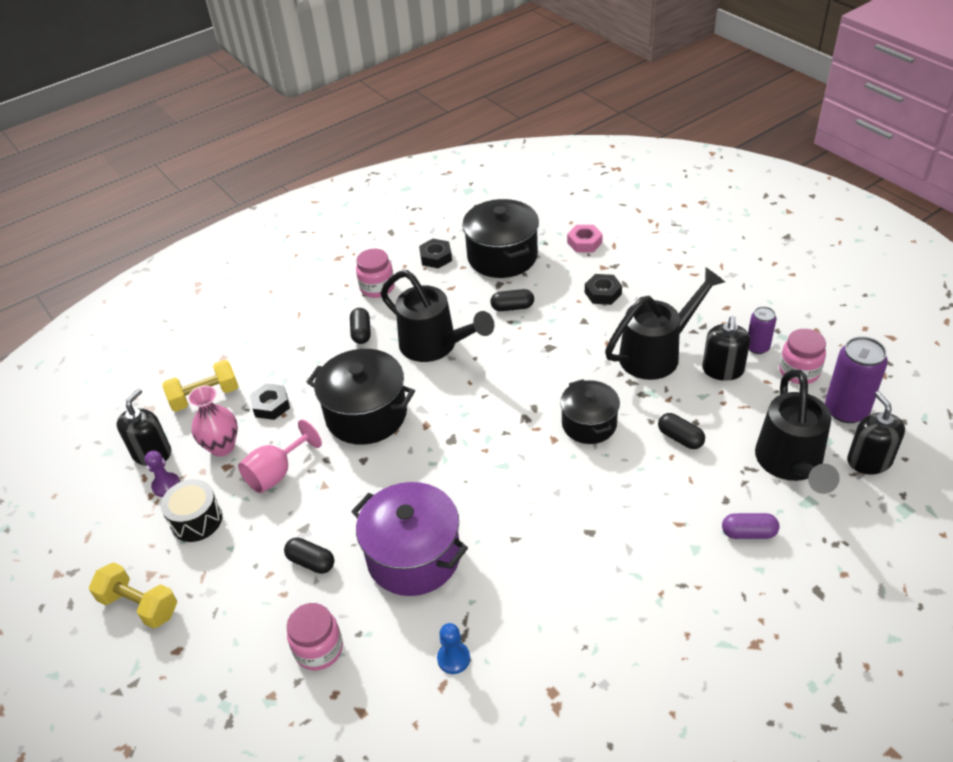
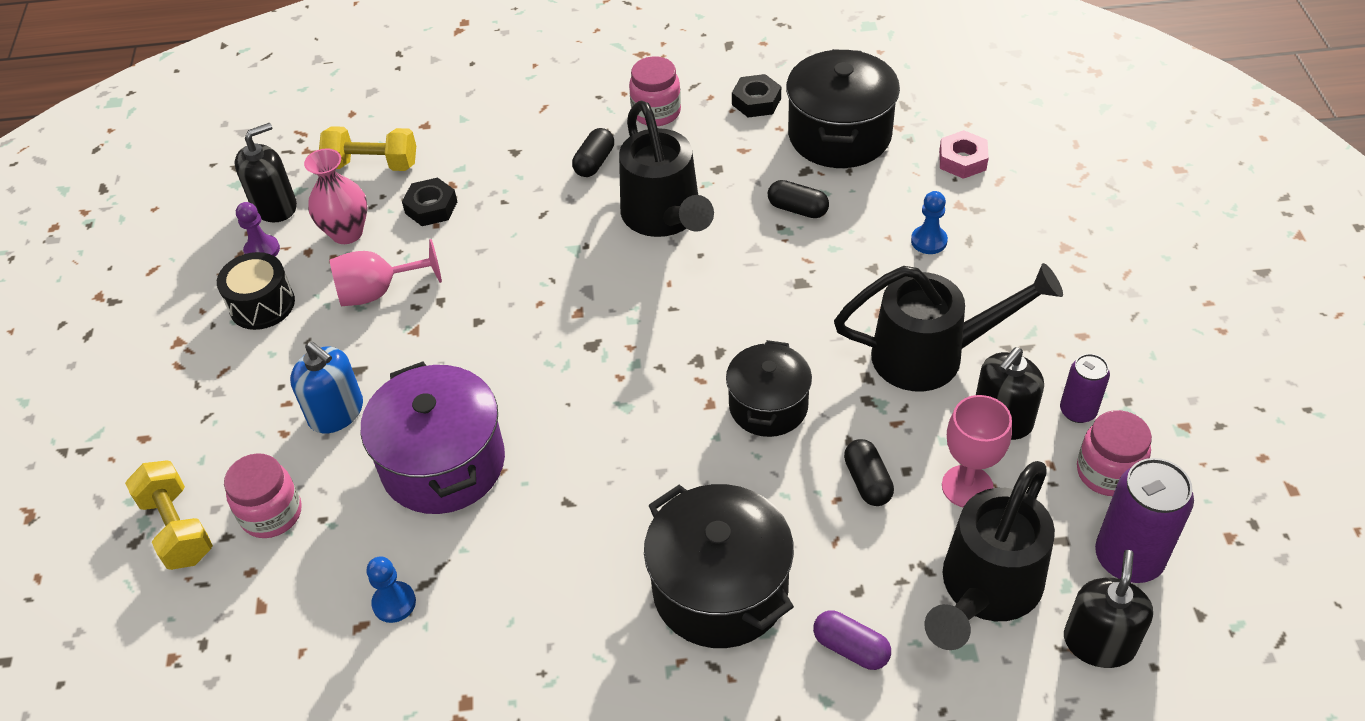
camera: 30 degrees right, 5 degrees up
yellow dumbbell [89,562,177,629] -> yellow dumbbell moved to [125,460,213,570]
black capsule [284,537,334,574] -> blue soap dispenser [290,342,363,434]
black pot [306,349,415,445] -> black pot moved to [644,484,794,648]
black nut [585,274,622,305] -> blue pawn [911,191,948,254]
none -> pink goblet [942,395,1012,507]

